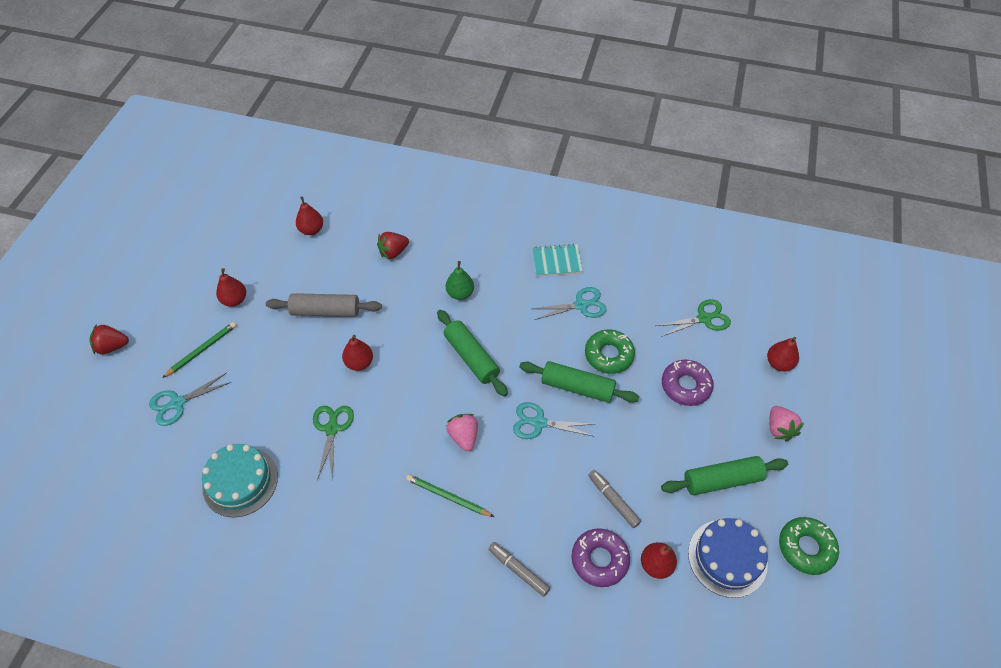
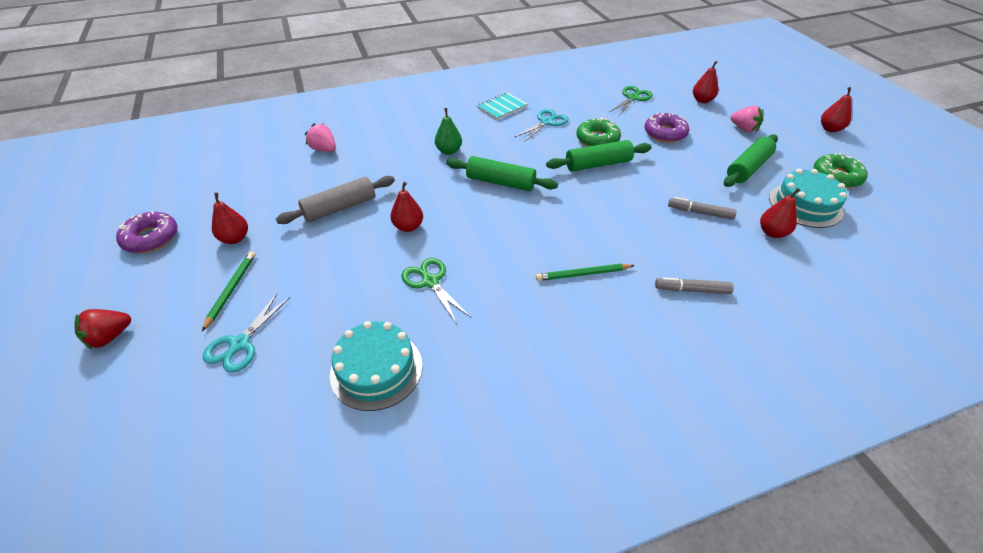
camera: 35 degrees left, 10 degrees down
red pear [296,196,323,235] -> red pear moved to [821,87,852,132]
red strawberry [377,232,409,260] -> none
pink strawberry [447,414,478,451] -> pink strawberry moved to [305,123,336,152]
turquoise scissors [513,402,595,439] -> none
purple donut [572,528,630,587] -> purple donut moved to [116,211,178,253]
blue cake [688,518,768,598] -> turquoise cake [769,169,847,228]

